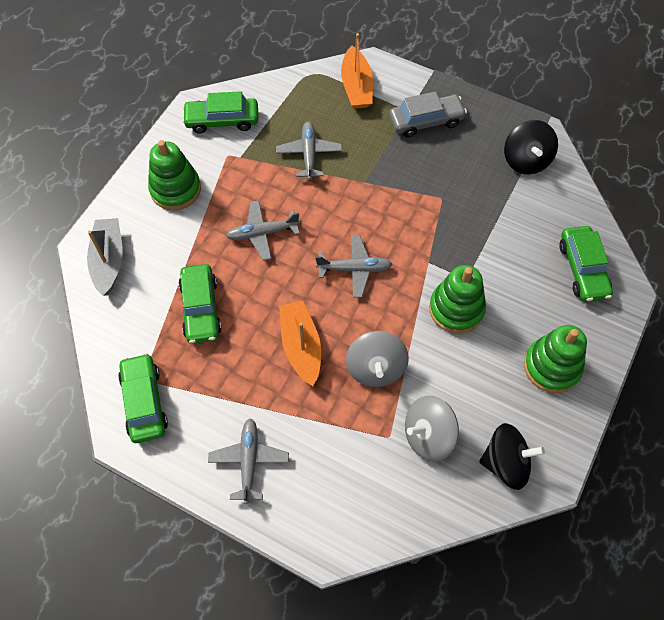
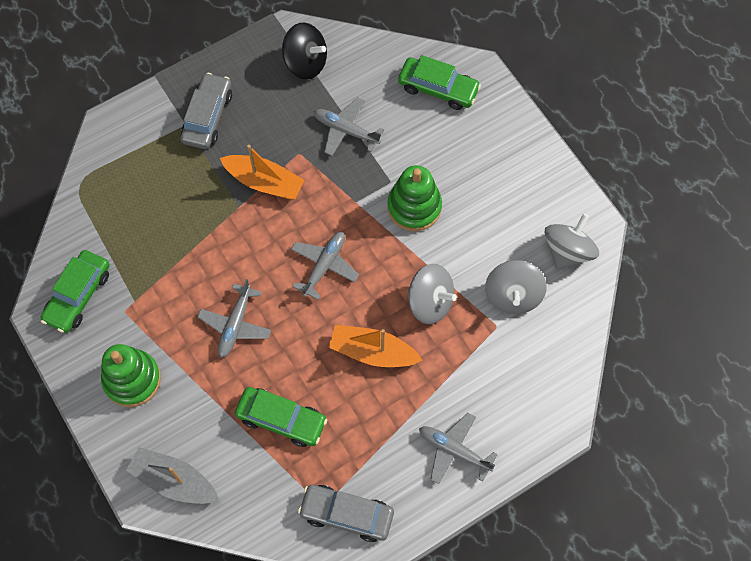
camera: 60 degrees left, 5 degrees up
green car [118,353,168,443] -> grey car [298,485,394,542]
grey plane [276,122,342,180] -> grey plane moved to [314,97,384,156]
orange boat [341,33,373,109] -> orange boat moved to [220,145,305,200]
black spinning top [479,423,545,490] -> grey spinning top [545,214,599,270]
green stacking toy [524,325,587,393] -> none

